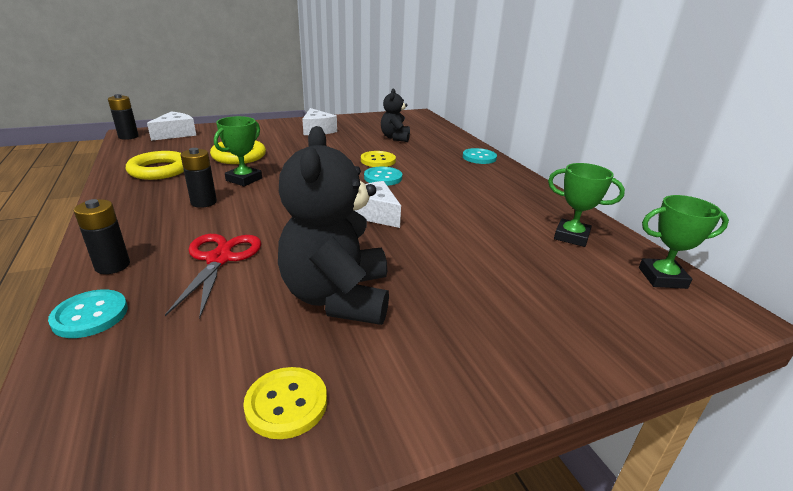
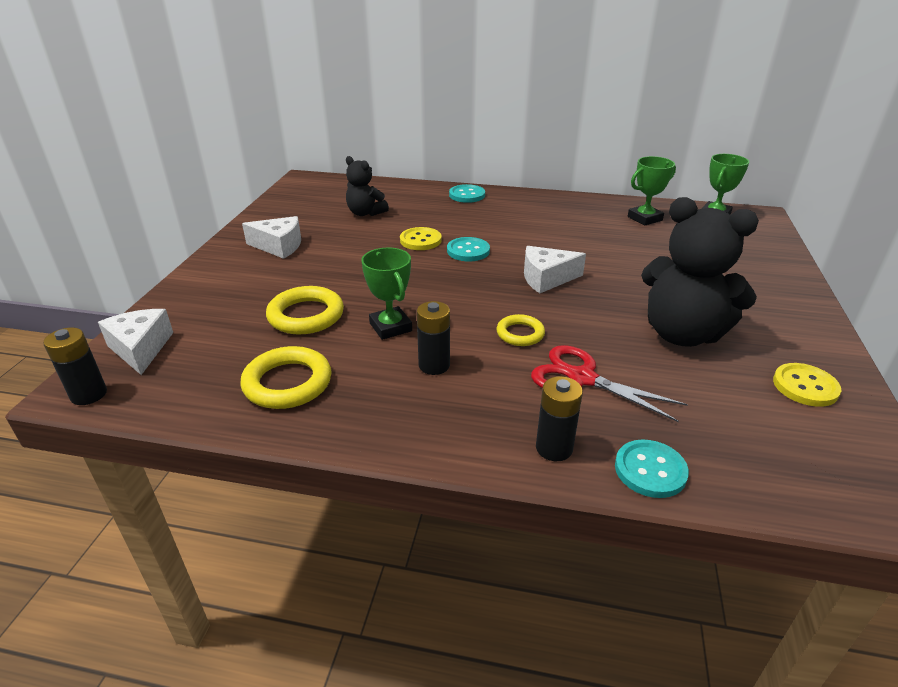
camera: 55 degrees left, 5 degrees up
none -> yellow ring [497,314,545,346]

